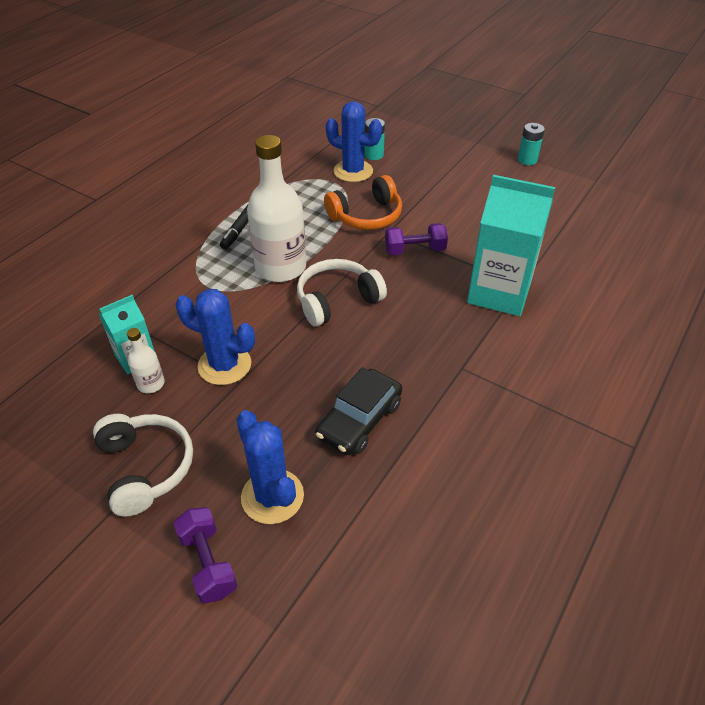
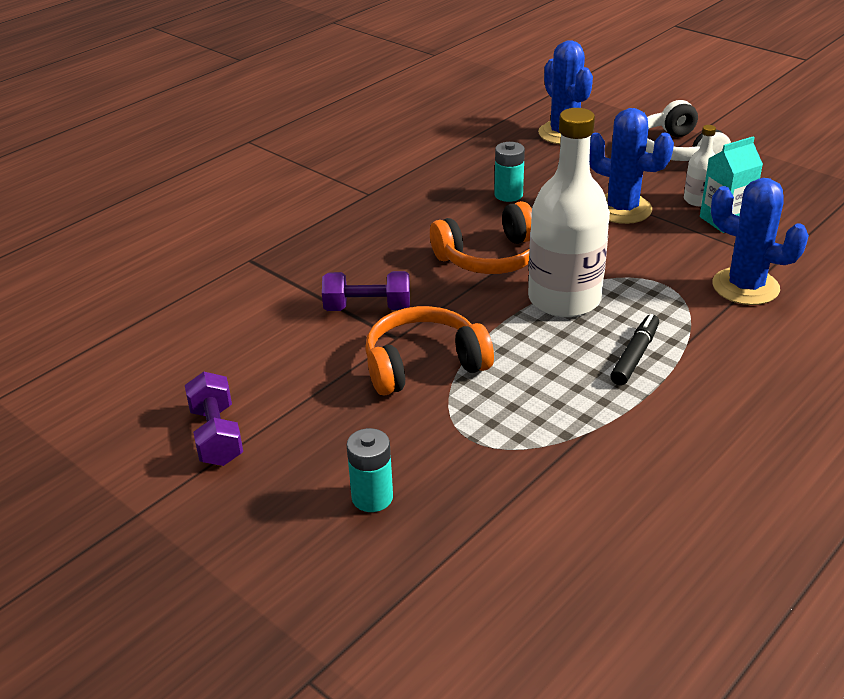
camera: 170 degrees left, 10 degrees down
purple dumbbell [174,507,237,604] -> purple dumbbell moved to [185,372,243,466]
white headphones [297,259,387,327] -> orange headphones [430,201,532,274]
black car [315,367,402,455] -> none
blue cactus [326,101,382,182] -> blue cactus moved to [711,178,809,305]
turquoise carton [467,175,555,316] -> none
turquoise battery [518,123,545,165] -> turquoise battery moved to [494,142,525,202]

